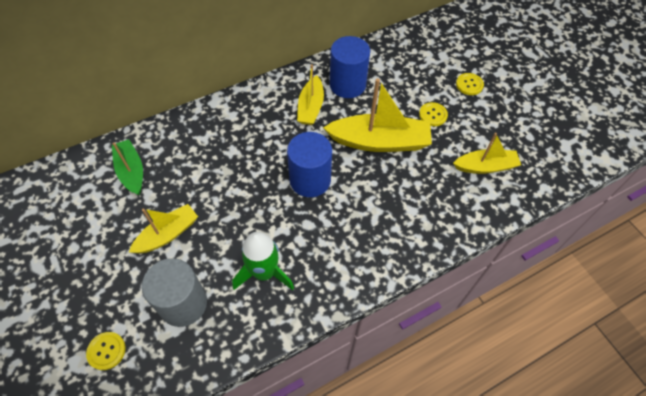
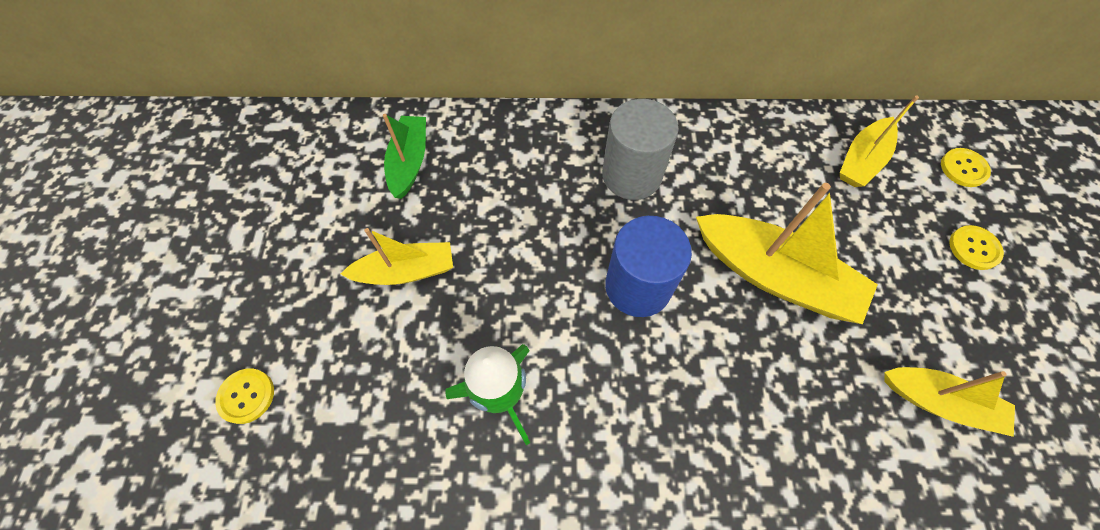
camera: 30 degrees right, 5 degrees up
grey cylinder [142,258,207,327] -> grey cylinder moved to [602,99,679,200]
yellow boat [297,64,324,125] -> yellow boat moved to [840,95,919,187]
blue cylinder [330,36,370,98] -> none
yellow button [419,102,448,126] -> yellow button moved to [941,148,991,187]

